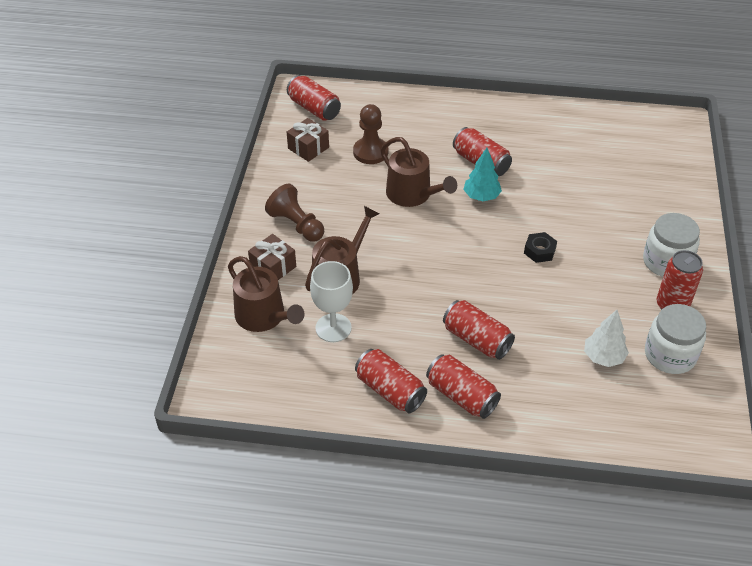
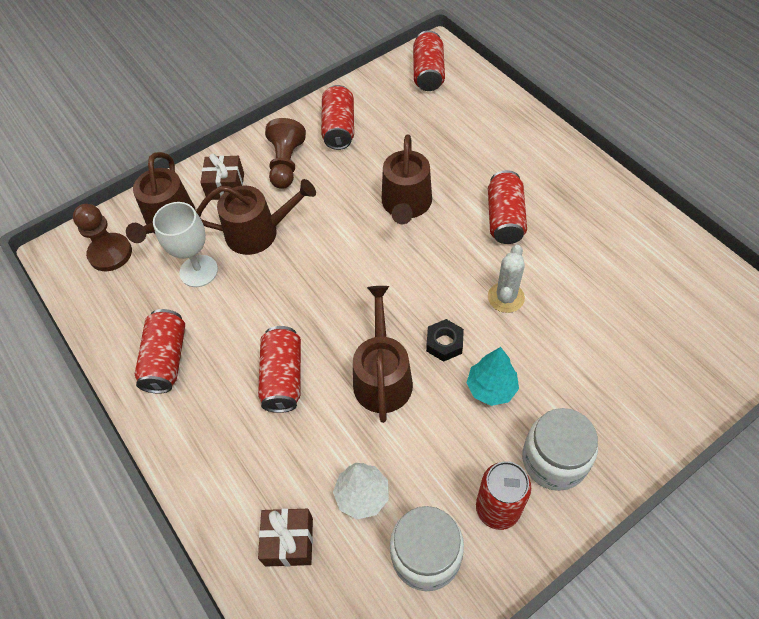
camera: 50 degrees right, 10 degrees up
brown gift [287,118,329,162] -> brown gift moved to [258,508,313,567]
brown pawn [353,104,388,164] -> brown pawn moved to [73,204,132,271]
red can [426,354,501,419] -> red can moved to [321,85,354,150]
turquoise tree [463,148,502,201] -> turquoise tree moved to [466,347,519,406]
none -> brown watering can [353,286,413,423]
none -> white cactus [488,245,525,313]

